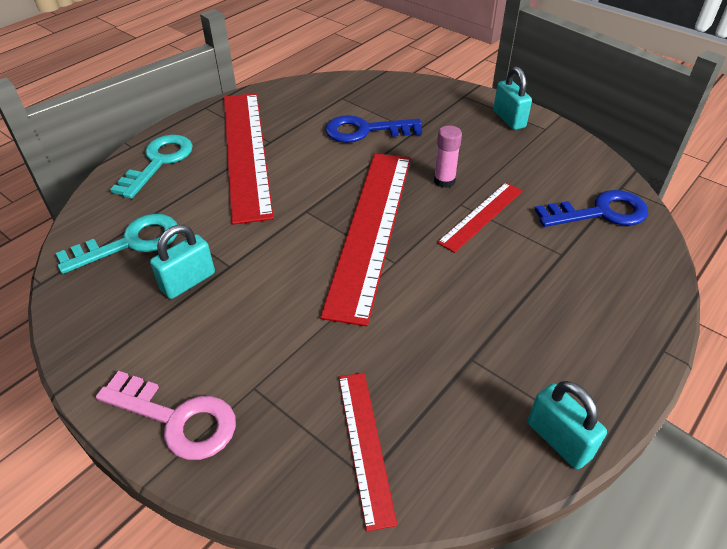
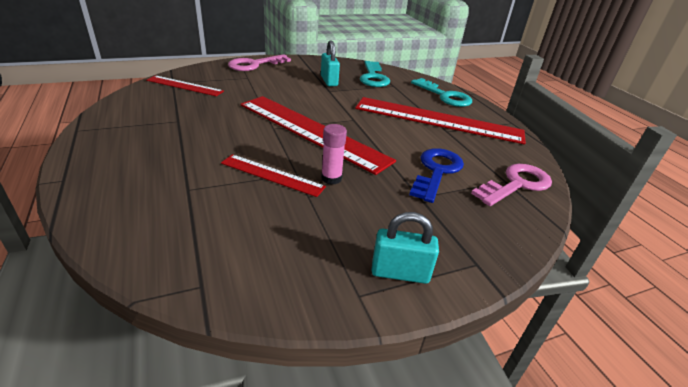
camera: 115 degrees right, 10 degrees down
red ruler [437,182,523,253] -> red ruler turned 45 degrees counterclockwise [221,154,326,197]
turquoise padlock [528,381,607,469] -> none
blue key [535,190,648,227] -> none
none -> pink key [471,164,552,206]

